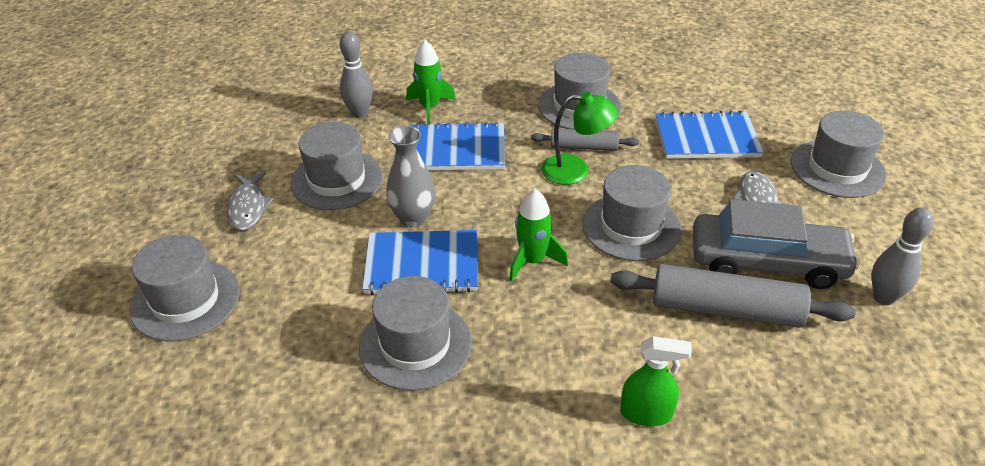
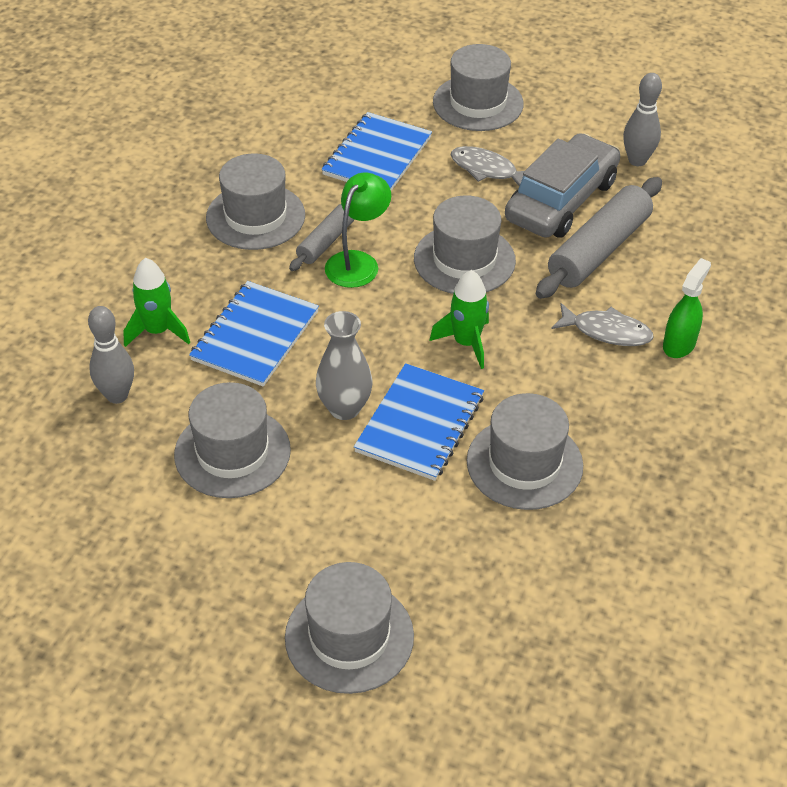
camera: 65 degrees left, 5 degrees up
grey fish [227,172,274,231] -> grey fish moved to [552,303,654,346]

